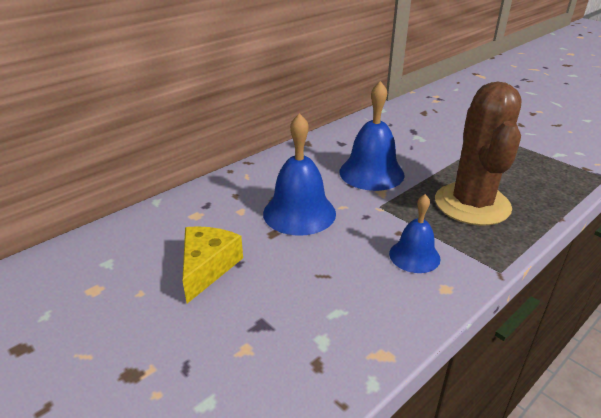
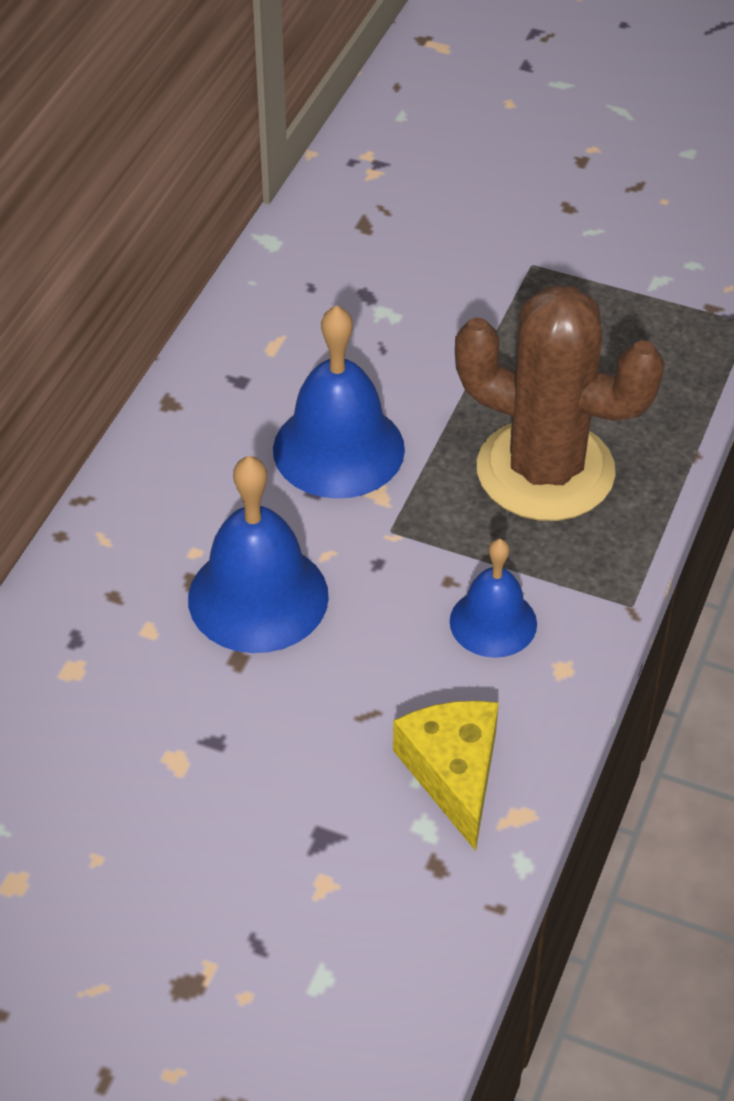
camera: 25 degrees left, 15 degrees up
yellow cheese [182,226,243,303] -> yellow cheese moved to [393,701,499,851]
brown cactus [435,82,522,226] -> brown cactus turned 45 degrees counterclockwise [455,285,664,521]

